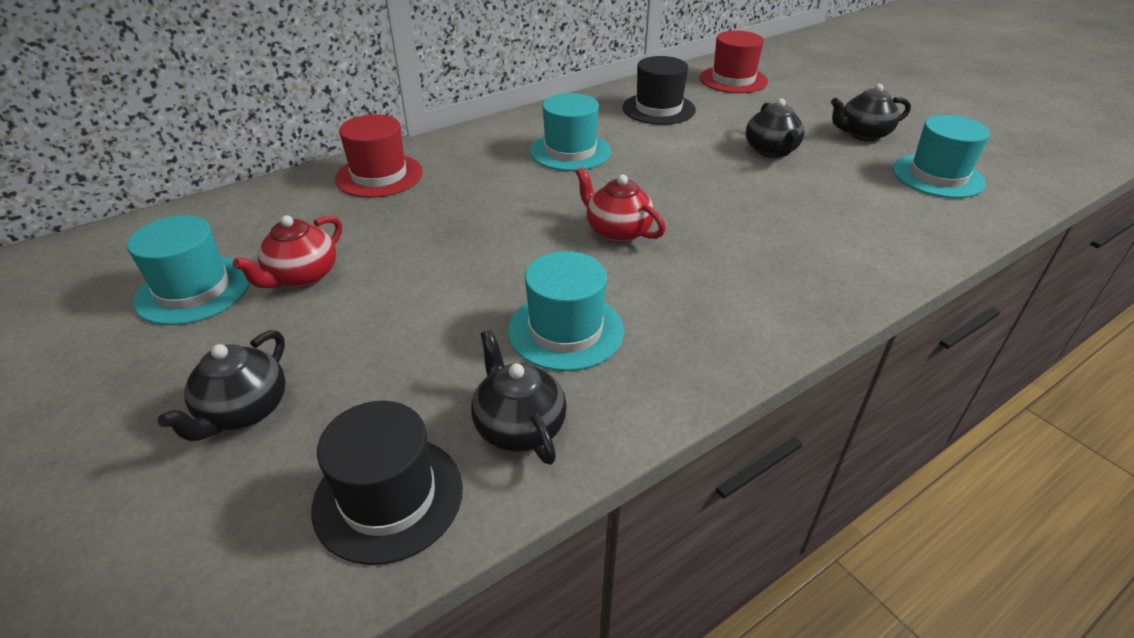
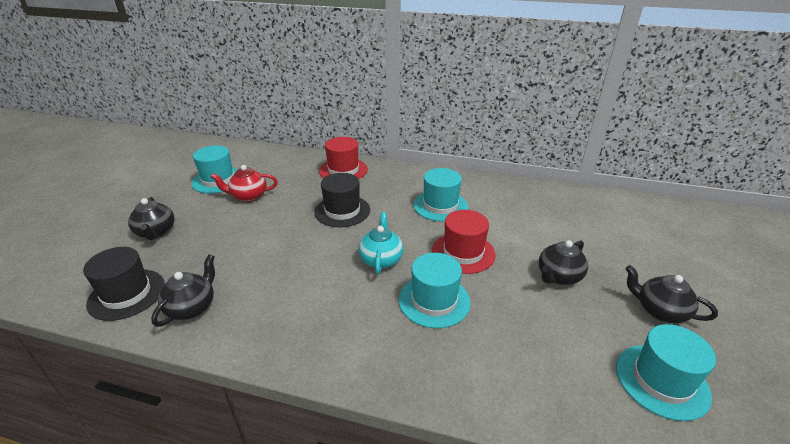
camera: 50 degrees right, 5 degrees down
black teapot [158,330,286,441] -> black teapot turned 90 degrees counterclockwise [128,197,175,240]
turquoise hat [508,251,624,371] -> turquoise hat moved to [399,253,470,328]
red teapot [575,167,666,243] -> turquoise teapot [358,212,403,274]
black hat [622,56,696,125] -> black hat moved to [314,173,370,227]
red hat [700,31,768,93] -> red hat moved to [432,210,496,274]

